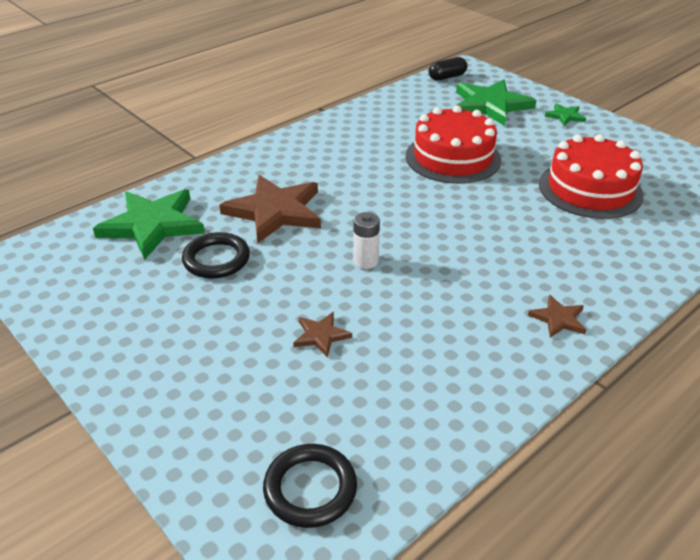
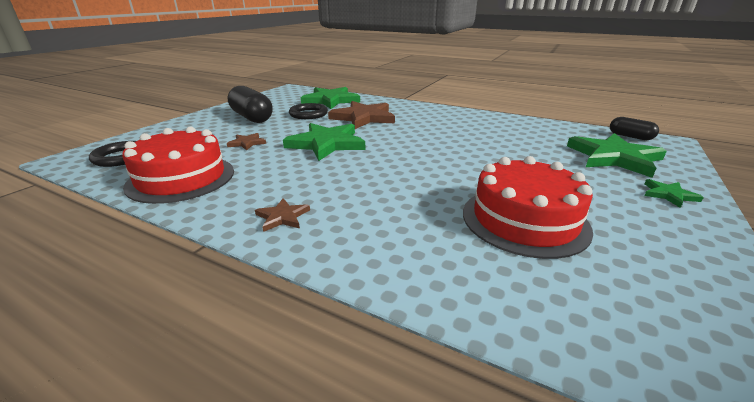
camera: 70 degrees right, 10 degrees down
white battery [353,212,380,269] -> green star [283,123,365,161]
red cake [406,106,501,184] -> red cake moved to [122,126,234,204]
none -> black capsule [228,86,273,123]

